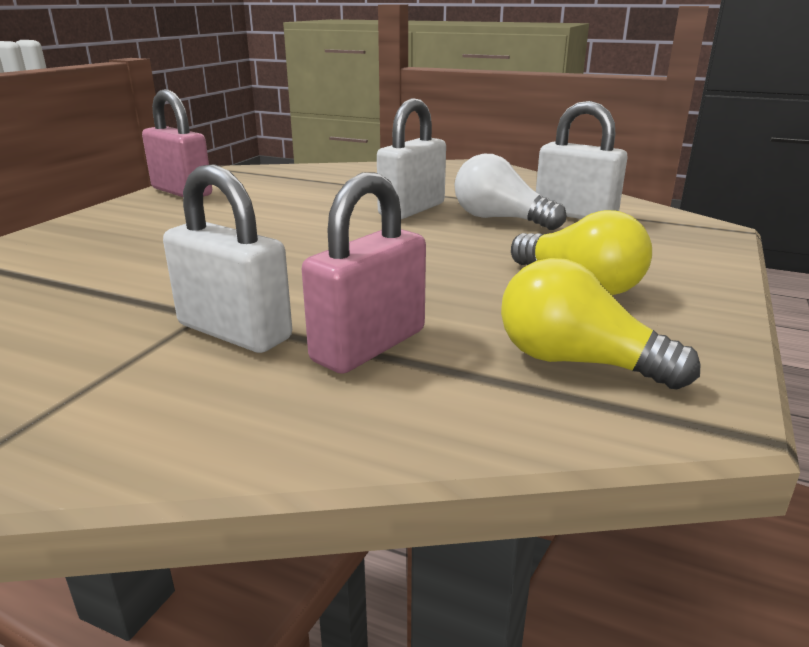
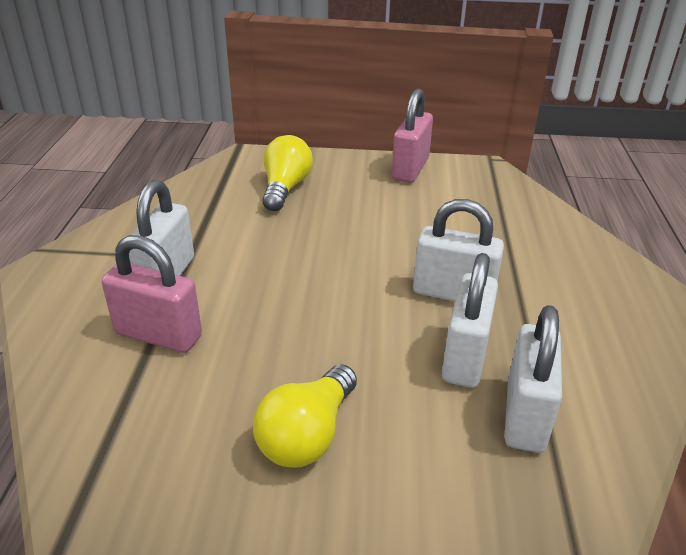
camera: 70 degrees right, 10 degrees up
white light bulb [455,154,566,230] -> white padlock [442,253,498,388]
yellow light bulb [501,258,701,389] -> yellow light bulb moved to [262,135,313,211]

